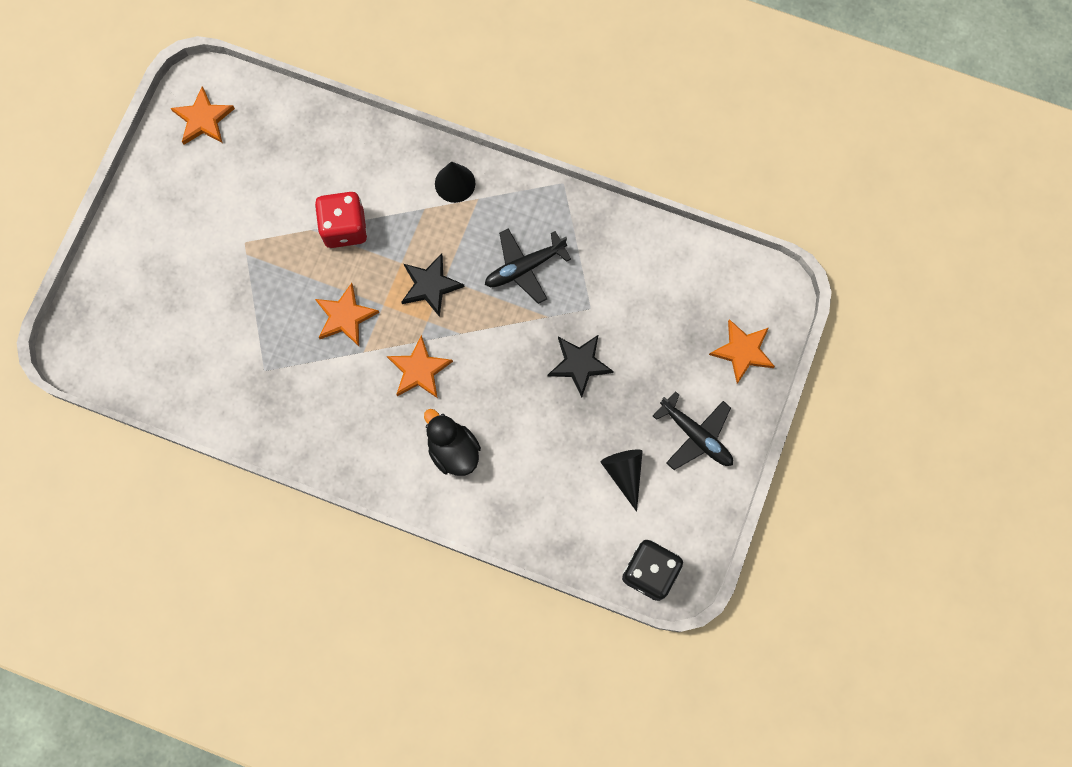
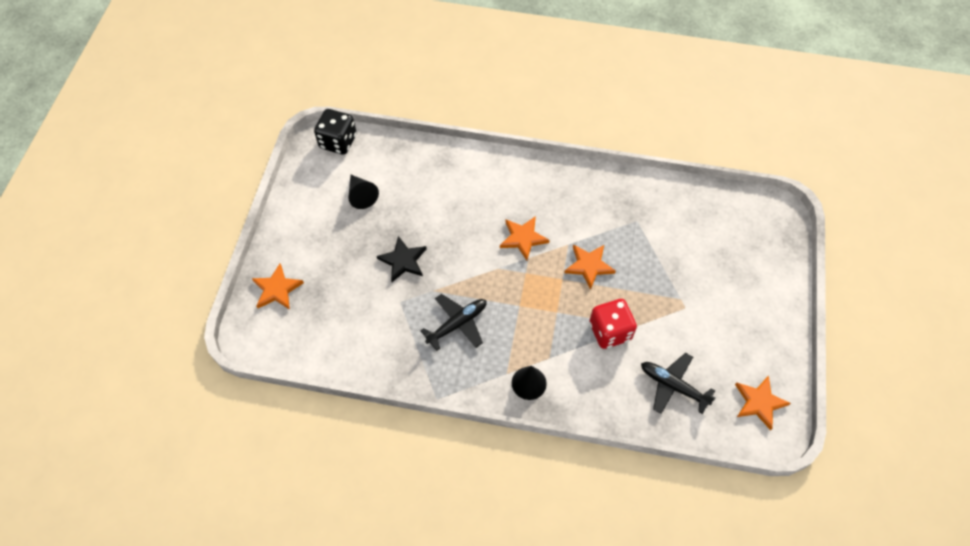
camera: 170 degrees right, 15 degrees down
black star [402,253,465,317] -> none
black duck [424,409,481,476] -> none
black plane [653,391,733,470] -> black plane moved to [641,353,716,414]

